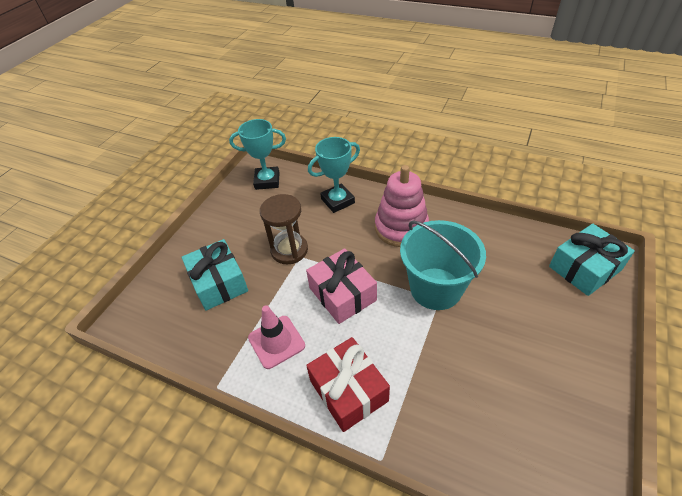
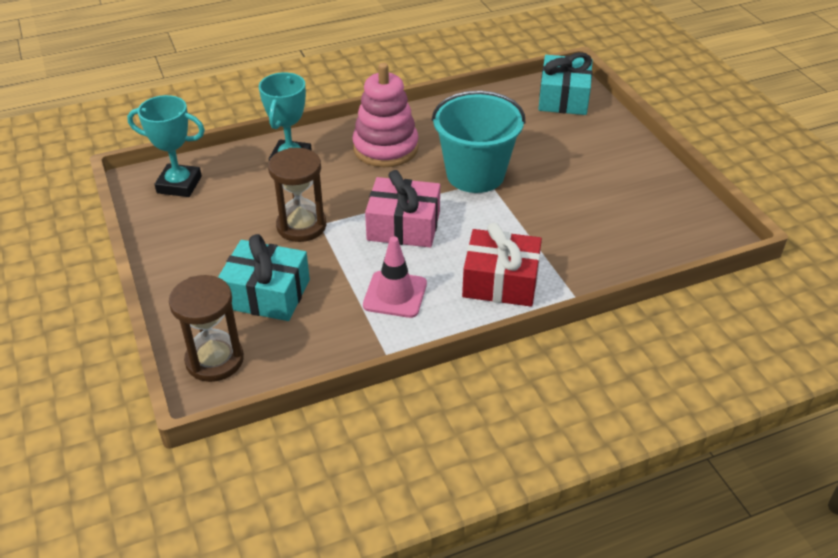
camera: 50 degrees left, 5 degrees down
turquoise trophy [229,119,286,190] -> turquoise trophy turned 60 degrees clockwise [127,95,205,197]
none -> brown hourglass [169,275,244,382]

